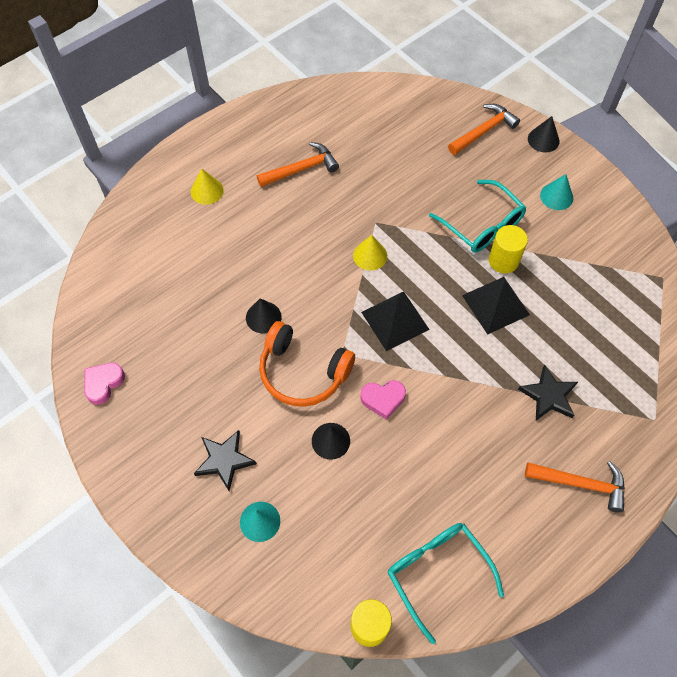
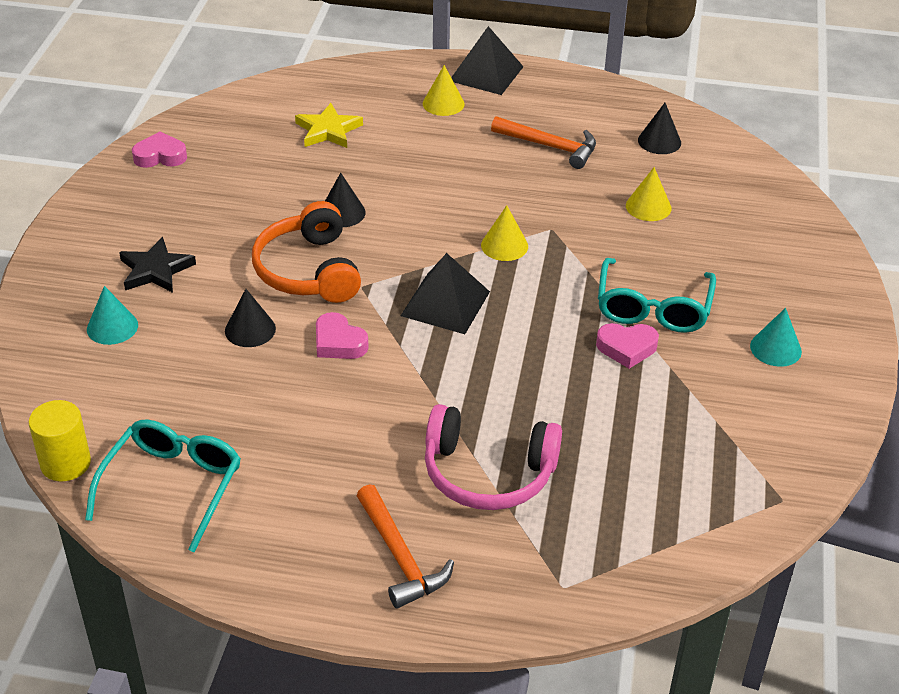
camera: 50 degrees right, 20 degrees down
orange hammer [448,104,520,155] -> none
black pyramid [462,277,530,335] -> black pyramid moved to [451,26,523,95]
yellow cylinder [489,225,528,274] -> pink heart [596,323,659,369]
black star [518,365,578,421] -> pink headphones [425,404,562,510]
black cone [528,116,560,153] -> black cone moved to [638,103,681,154]
none -> yellow star [295,103,363,148]
none -> yellow cone [626,167,671,221]

